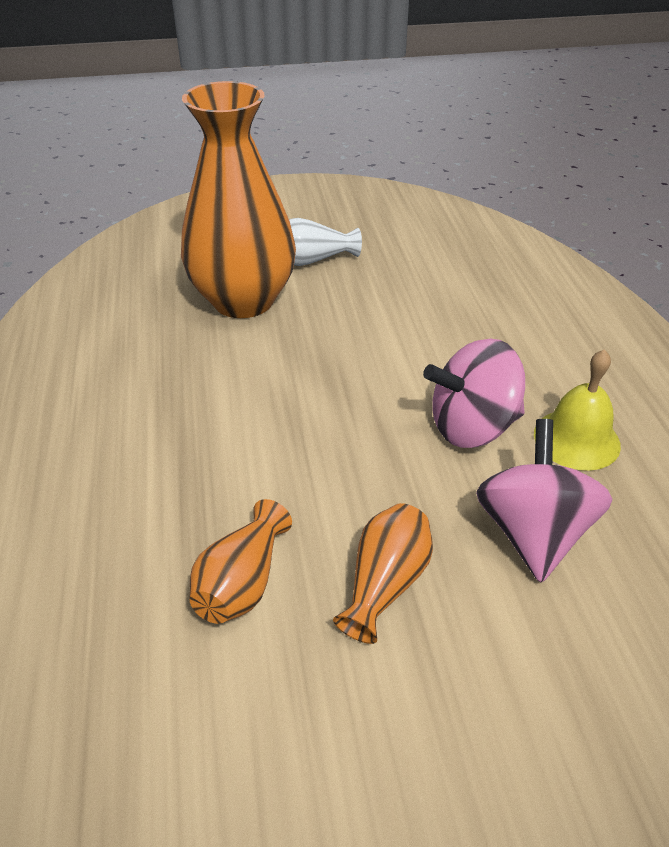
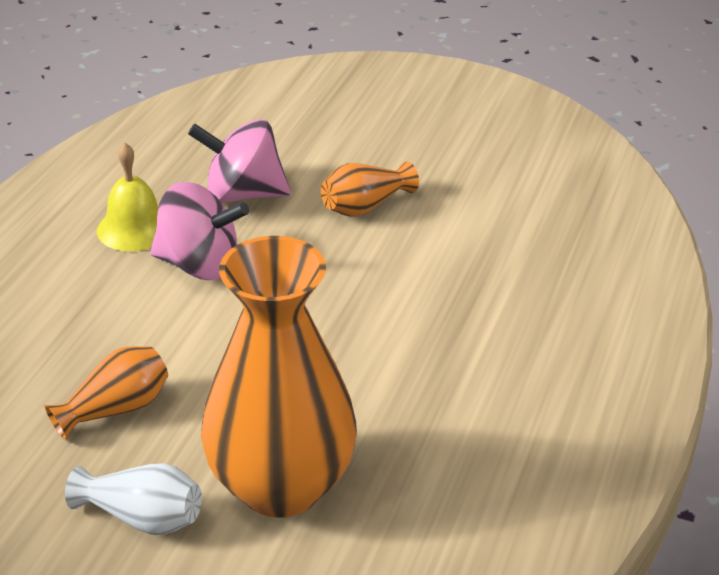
camera: 150 degrees left, 5 degrees down
orange vase [190,499,292,624] -> orange vase moved to [44,346,168,440]
pink spinning top [476,419,613,583] -> pink spinning top turned 60 degrees clockwise [188,119,291,203]

